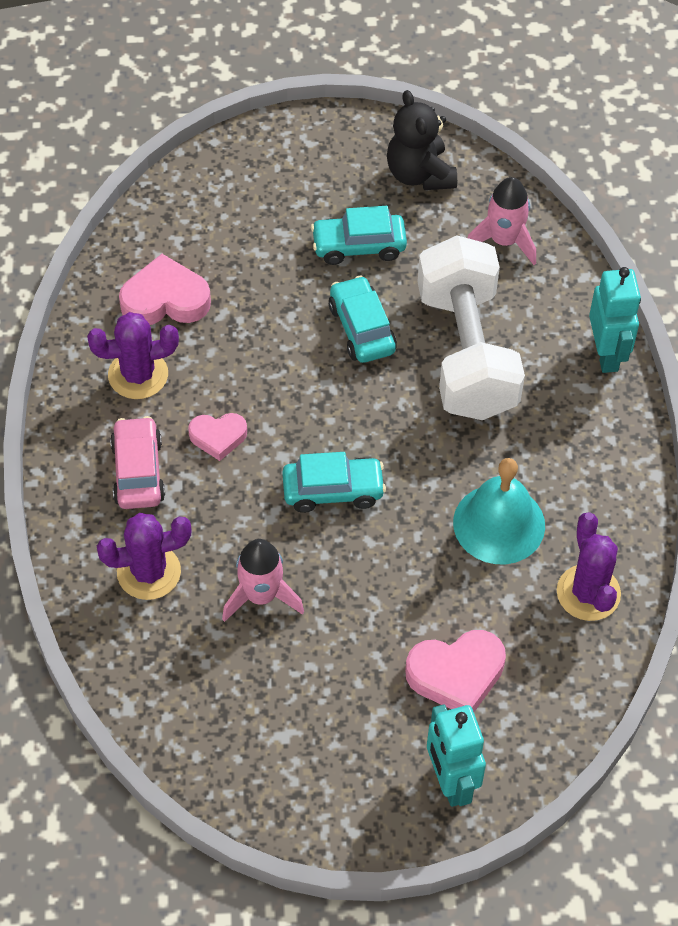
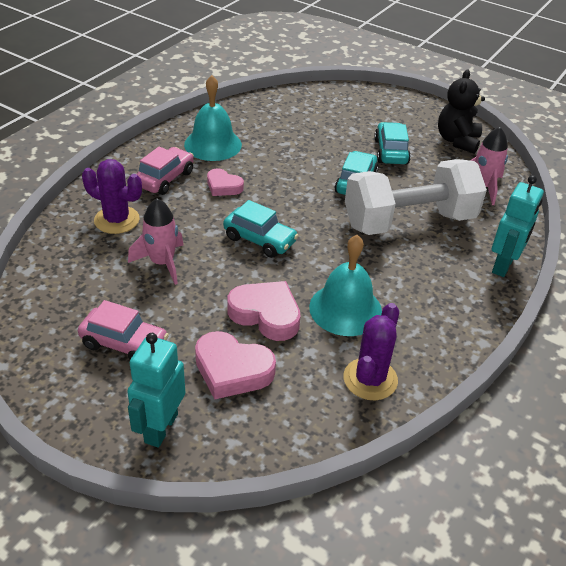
camera: 35 degrees right, 15 degrees down
purple cactus [87,312,179,399] -> turquoise bell [184,75,242,161]
pink heart [119,254,211,325] -> pink heart moved to [227,281,300,341]
turquoise car [311,206,407,265] -> turquoise car turned 60 degrees clockwise [374,122,411,164]
white dumbbell [417,235,525,420] -> white dumbbell turned 45 degrees clockwise [345,159,487,235]
none -> pink car [78,300,169,360]

